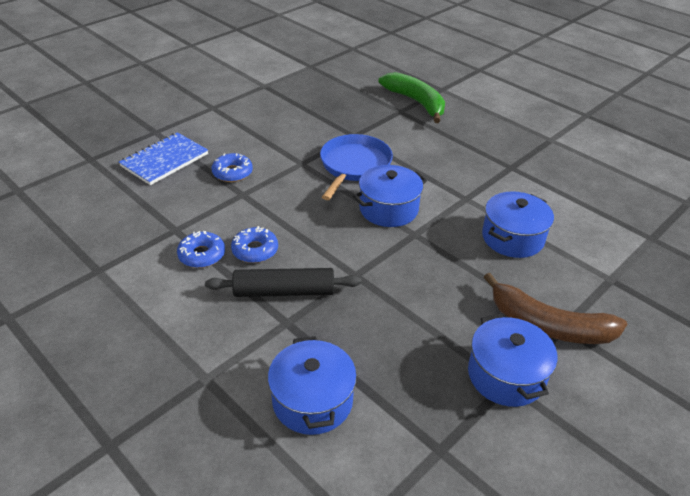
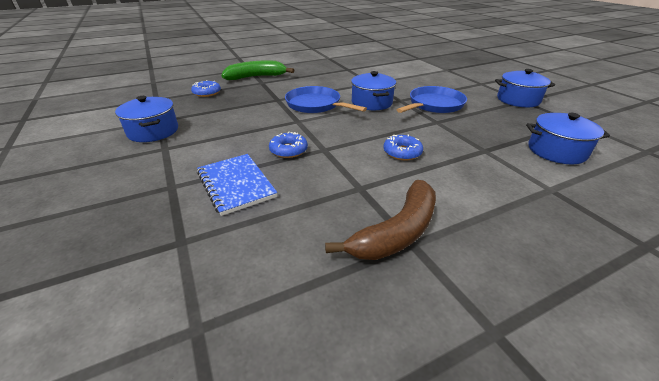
camera: 70 degrees left, 5 degrees down
blue donut [177,231,225,268] -> blue donut moved to [191,80,221,97]
black rolling pin [205,268,361,297] -> none
blue pot [482,191,554,258] -> blue pot moved to [115,96,178,142]
brown banana [484,273,627,344] -> brown banana moved to [325,180,436,260]
none -> blue pan [396,86,467,113]

